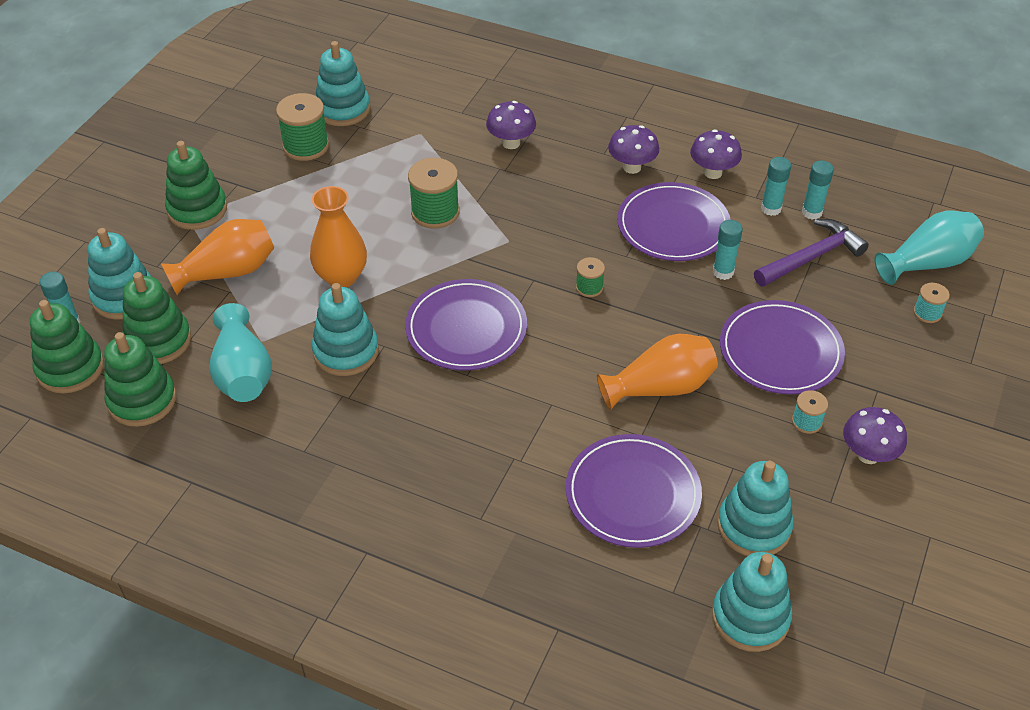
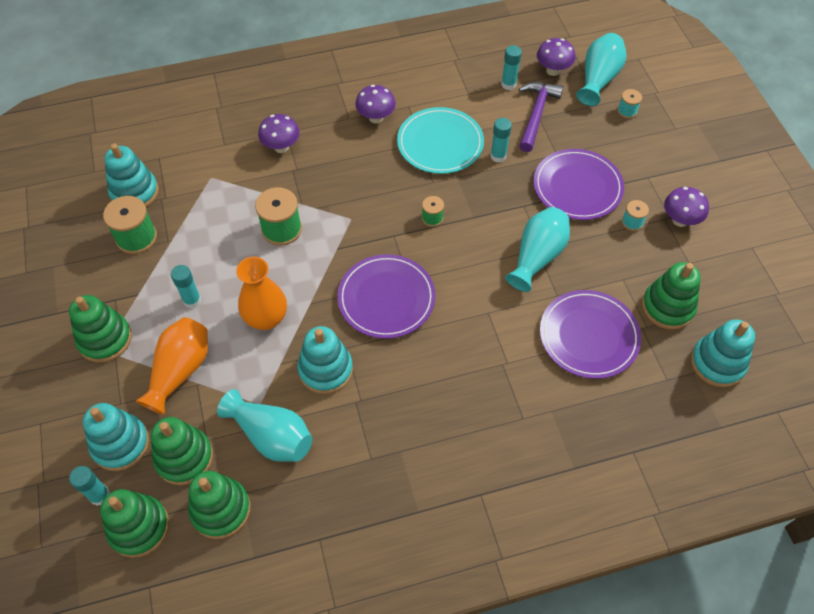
camera: 40 degrees left, 10 degrees up
orange vase [597,334,718,410] -> turquoise vase [505,207,570,292]
purple plate [617,182,731,261] -> turquoise plate [397,107,484,174]
purple mushroom [690,129,742,179] -> purple mushroom moved to [537,38,575,76]
turquoise stacking toy [717,461,794,556] -> green stacking toy [642,262,701,330]
turquoise glue stick [761,157,791,216] -> turquoise glue stick moved to [171,265,201,308]

